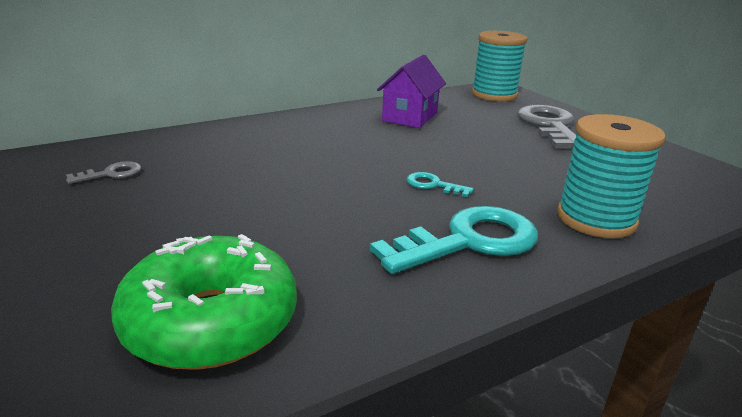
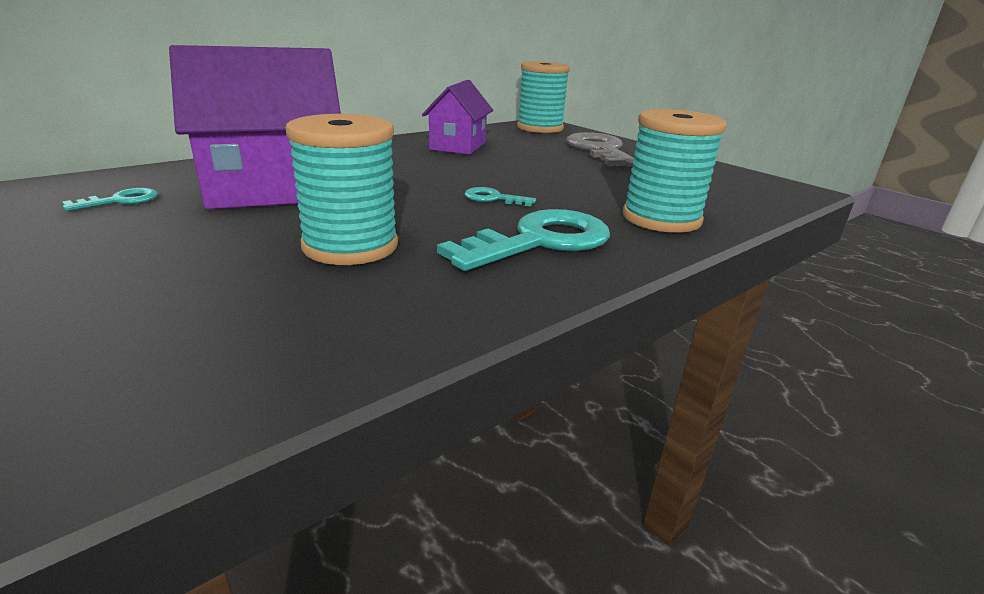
camera: 10 degrees left, 0 degrees up
grey key [66,161,141,184] -> turquoise key [62,188,158,211]
green donut [111,234,297,370] -> none
none -> purple house [169,45,341,209]
none -> turquoise spool [285,114,398,265]

